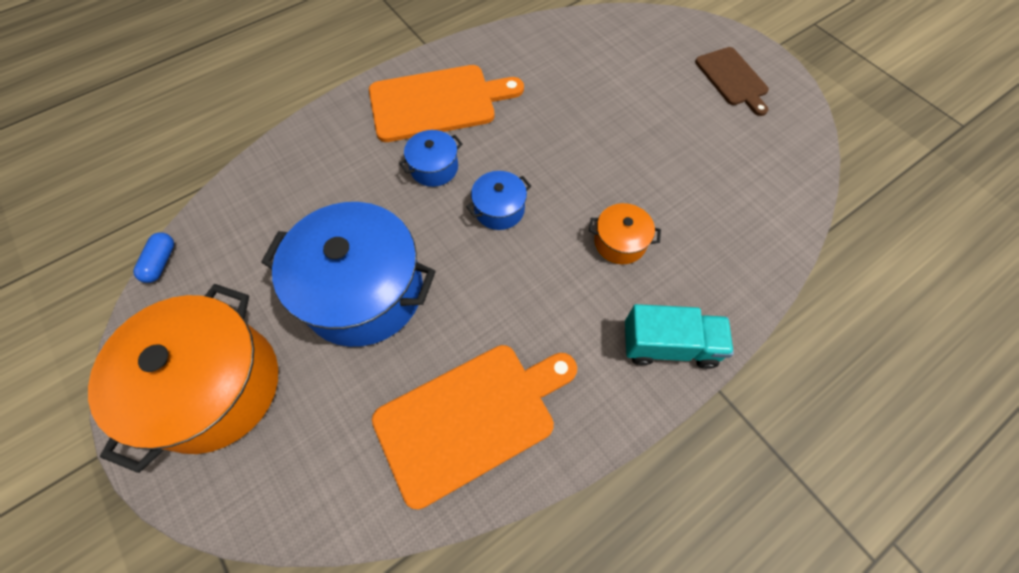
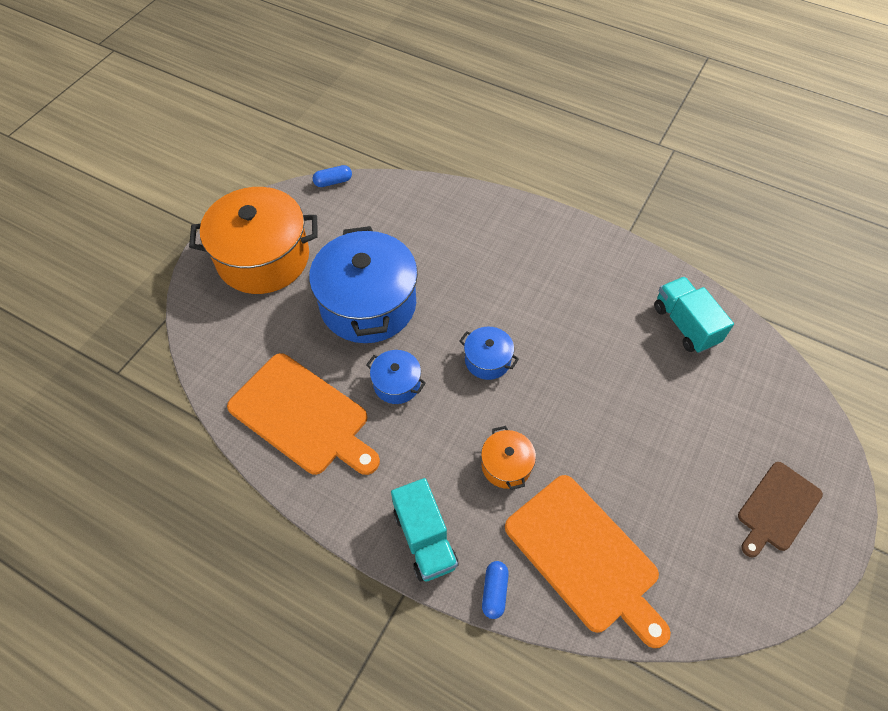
camera: 65 degrees right, 5 degrees down
orange cutting board [369,65,524,142] -> orange cutting board moved to [505,475,671,648]
blue pot [399,130,463,187] -> blue pot moved to [366,350,426,404]
none -> blue capsule [482,561,509,619]
none -> turquoise truck [654,277,734,353]

